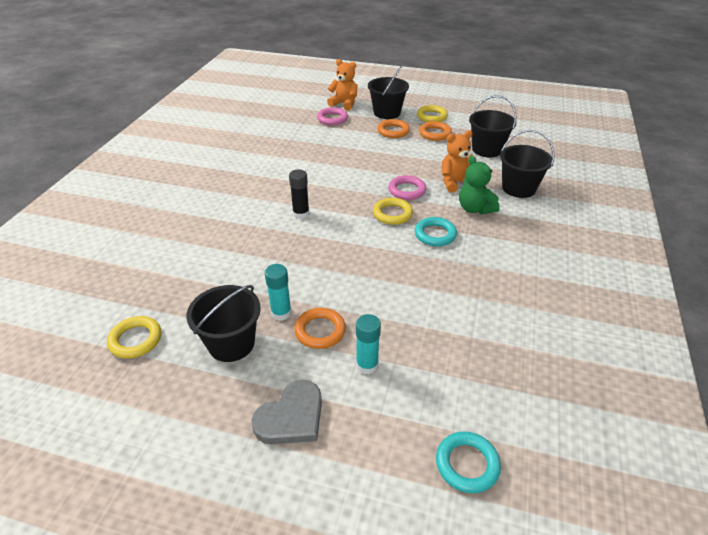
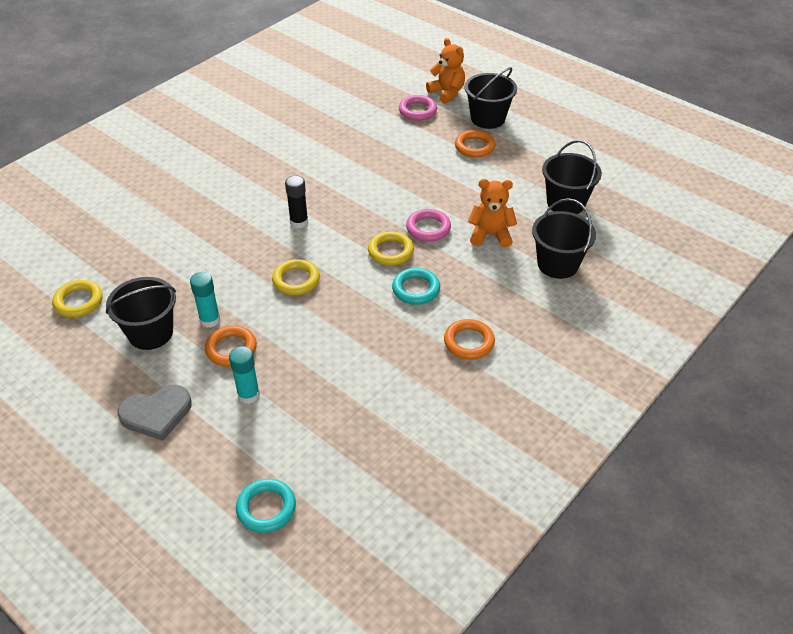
camera: 25 degrees right, 5 degrees up
yellow ring [417,105,448,122] -> yellow ring moved to [272,259,320,295]
orange ring [419,121,452,141] -> orange ring moved to [444,319,495,360]
green teddy bear [459,156,500,215] -> none

